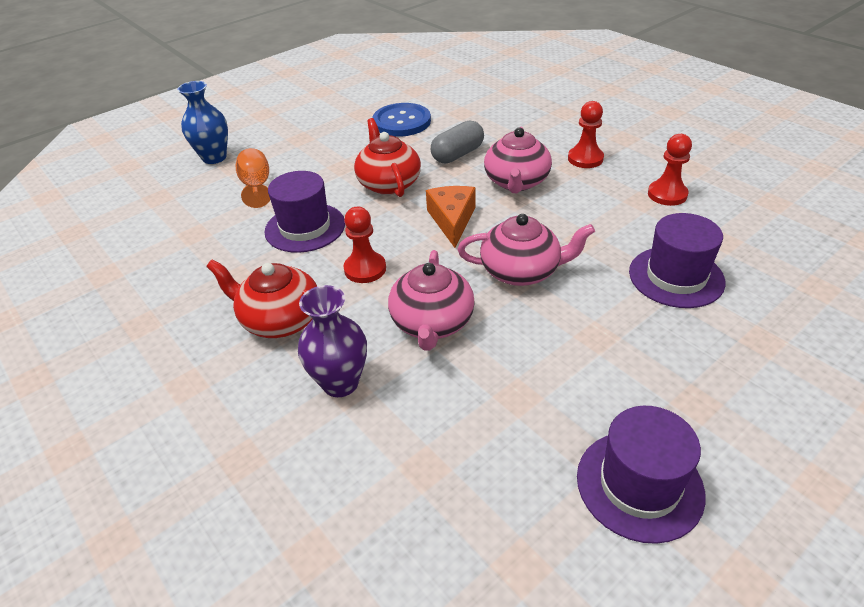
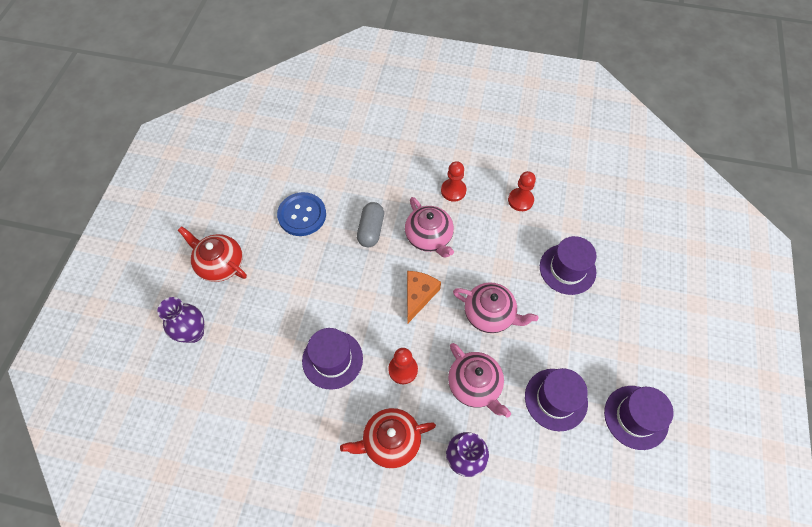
camera: 40 degrees left, 20 degrees up
blue vase [177,81,228,164] -> purple vase [157,297,204,343]
orange goblet [236,148,270,208] -> none
red teapot [354,118,421,197] -> red teapot moved to [178,226,247,282]
orange cheese [426,186,476,248] -> orange cheese turned 60 degrees clockwise [407,271,441,324]
pink teapot [458,214,595,286] -> pink teapot turned 60 degrees clockwise [453,282,538,333]
none -> purple hat [525,368,588,431]

